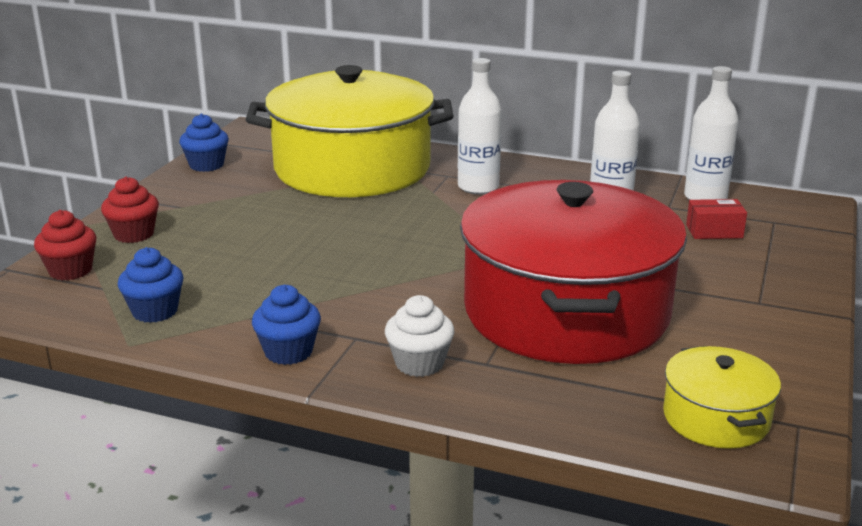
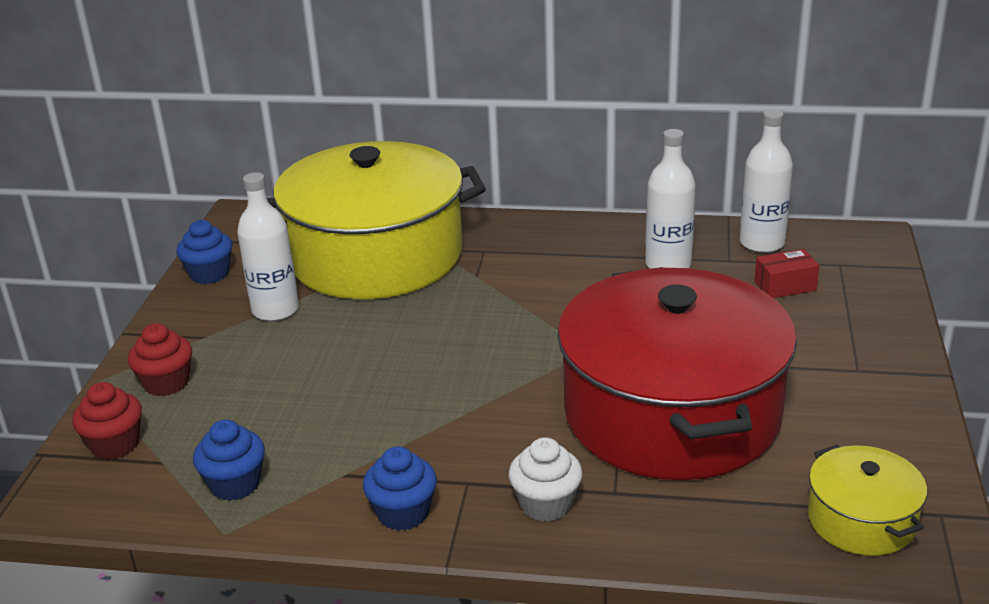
camera: 10 degrees left, 5 degrees up
white bottle [458,58,502,194] -> white bottle moved to [237,172,299,321]

